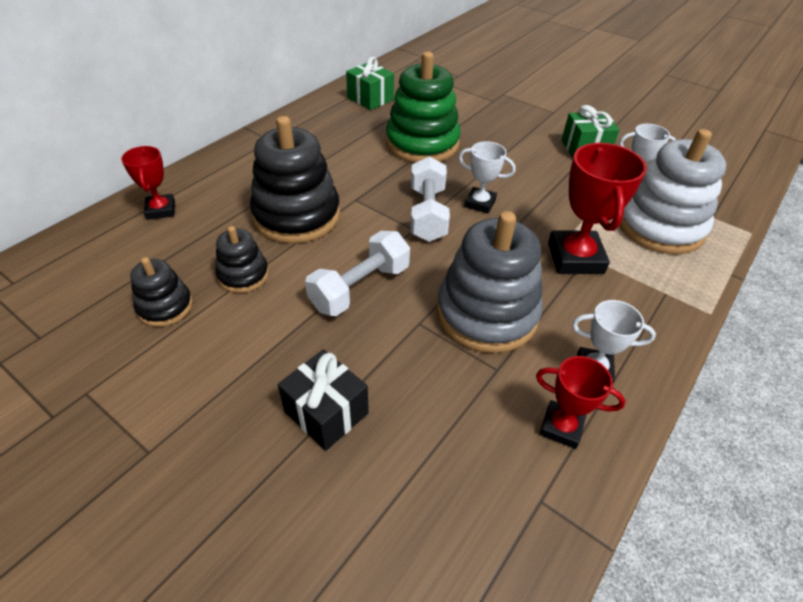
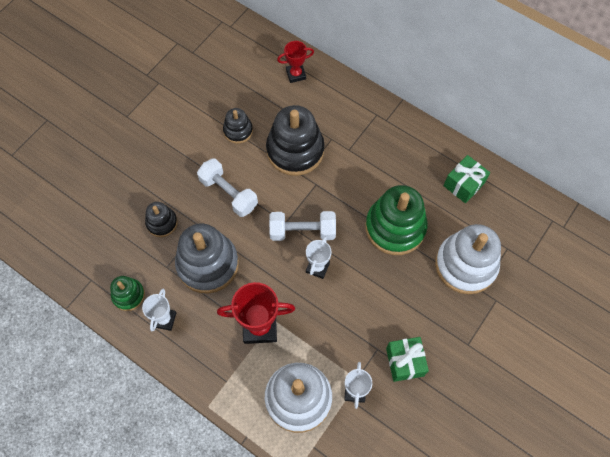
camera: 90 degrees right, 20 degrees up
black stacking toy [130,257,193,327] -> black stacking toy moved to [145,202,178,237]
black gift [278,349,369,451] -> none
red trophy [536,356,626,449] -> green stacking toy [110,276,145,311]
none -> white stacking toy [435,224,501,294]

